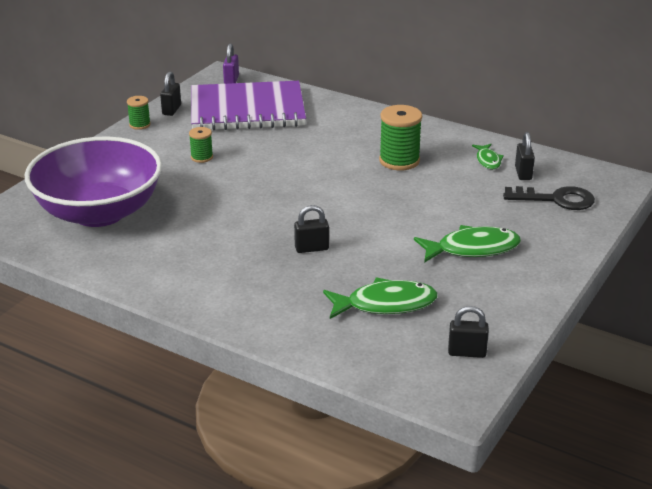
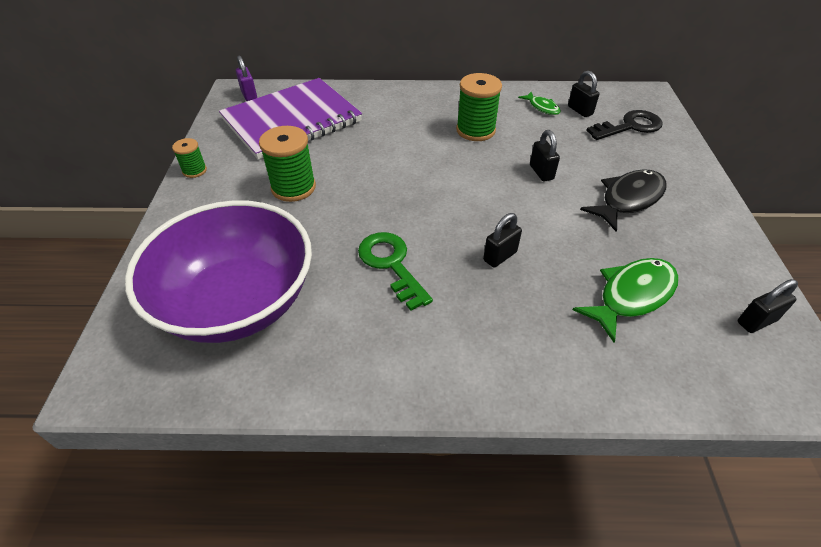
camera: 30 degrees left, 15 degrees up
black padlock [160,71,181,116] -> black padlock moved to [530,130,560,181]
green spool [189,127,213,163] -> green spool [259,126,316,202], size x1.81
green fish [414,225,521,263] -> black fish [580,169,667,232]
none -> green key [358,232,433,311]

